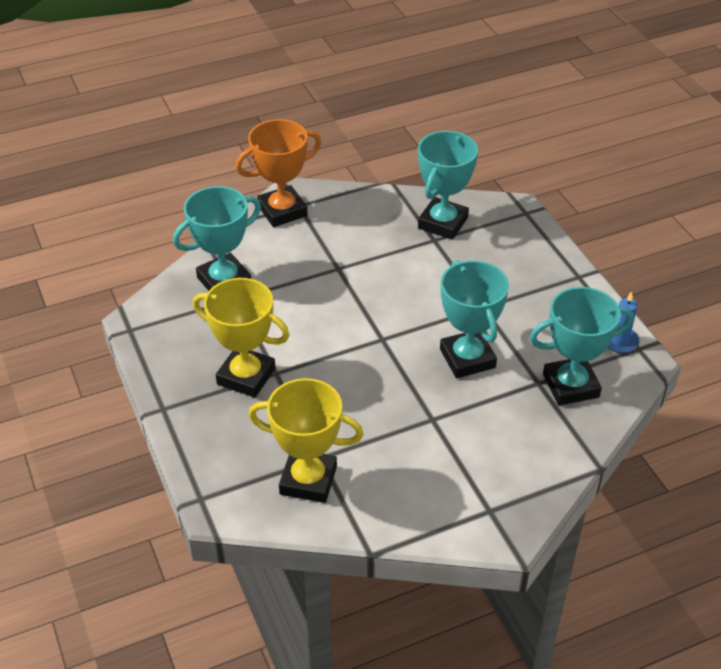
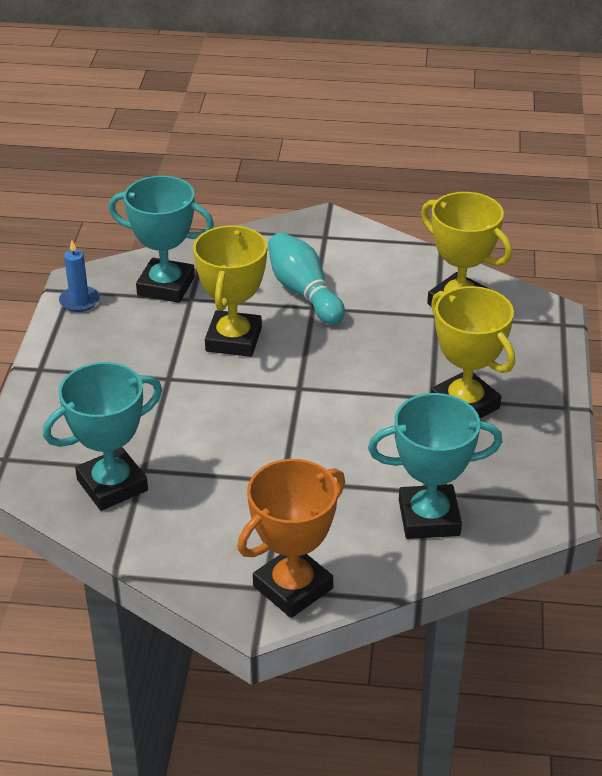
camera: 150 degrees left, 5 degrees down
orange trophy [236,119,321,227] -> orange trophy turned 45 degrees counterclockwise [237,459,345,618]
turquoise trophy [440,260,509,378] -> yellow trophy [193,225,267,357]
none -> turquoise bowling pin [268,232,345,325]

